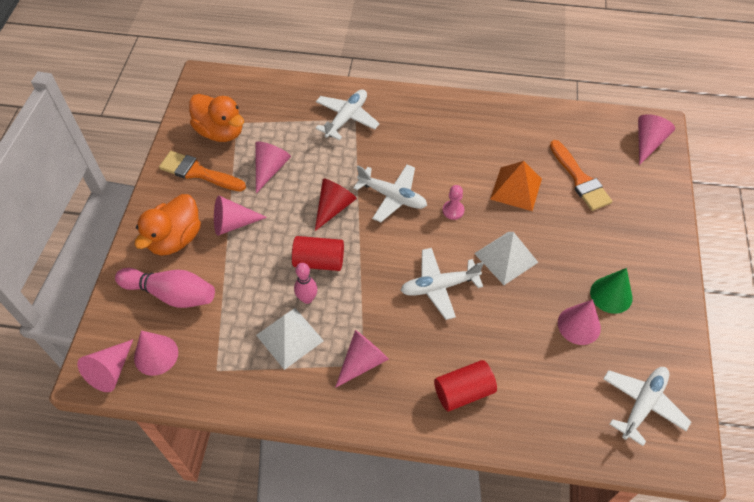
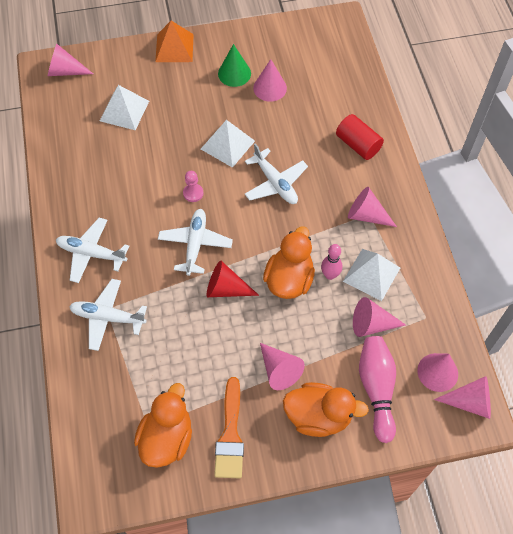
camera: 110 degrees left, 5 degrees up
pink cone [255,142,291,193] -> pink cone moved to [353,297,406,337]
red cylinder [292,236,344,271] -> orange duck [263,226,315,299]
orange pyramid [490,161,542,211] -> orange pyramid moved to [155,21,194,62]
orange brush [550,140,612,211] -> white pyramid [100,85,149,130]
white plane [603,367,691,446] -> white plane moved to [56,218,129,283]

